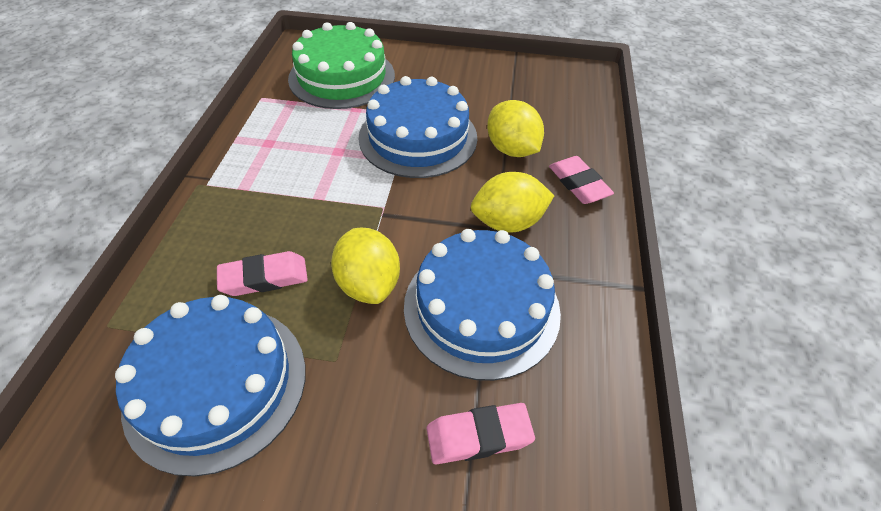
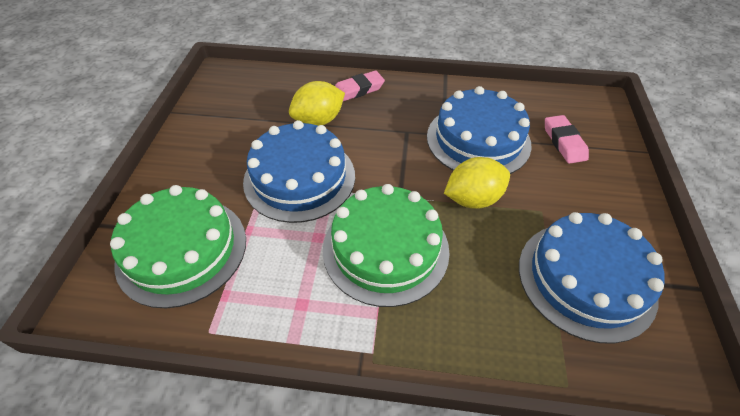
camera: 90 degrees left, 0 degrees up
pink eraser [217,251,308,296] -> none
yellow lemon [471,172,554,233] -> none
none -> green cake [323,184,450,307]

